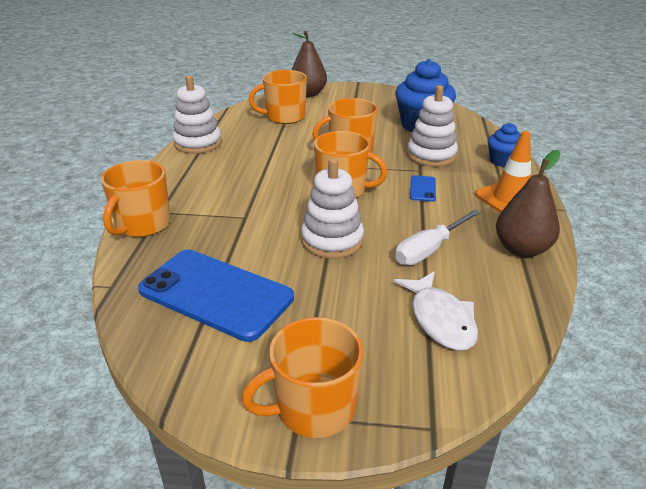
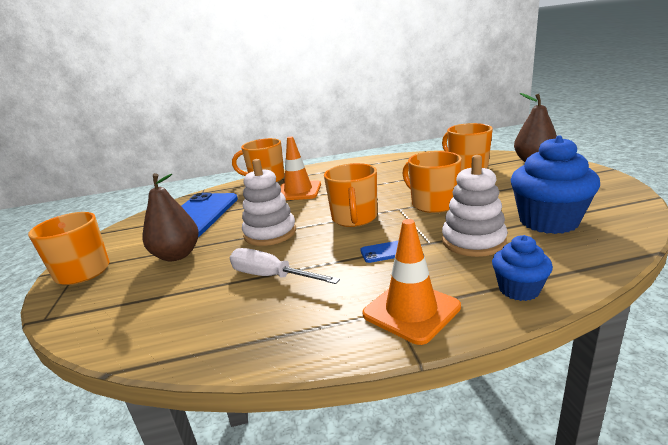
camera: 75 degrees right, 10 degrees down
white stacking toy [173,75,222,154] -> none
white fish [394,271,478,351] -> none
brown pear [496,150,560,257] -> brown pear moved to [142,173,199,261]
none -> orange traffic cone [280,136,321,200]

